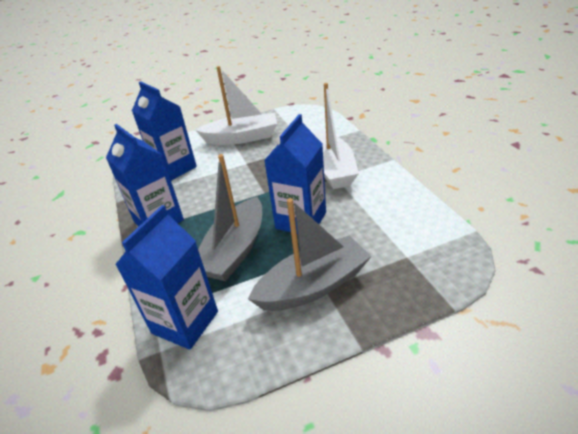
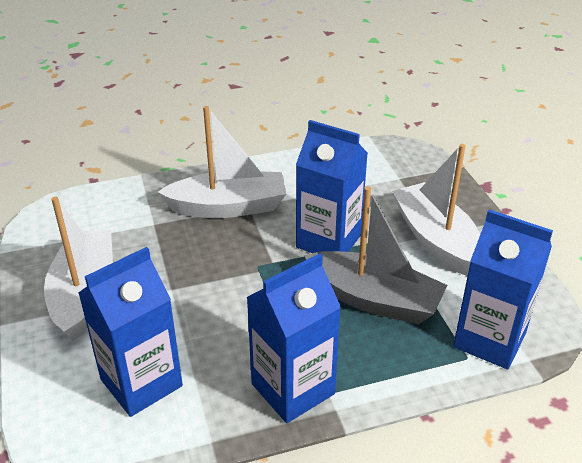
camera: 90 degrees left, 0 degrees up
grey boat [248,198,371,311] -> white boat [392,144,480,276]

